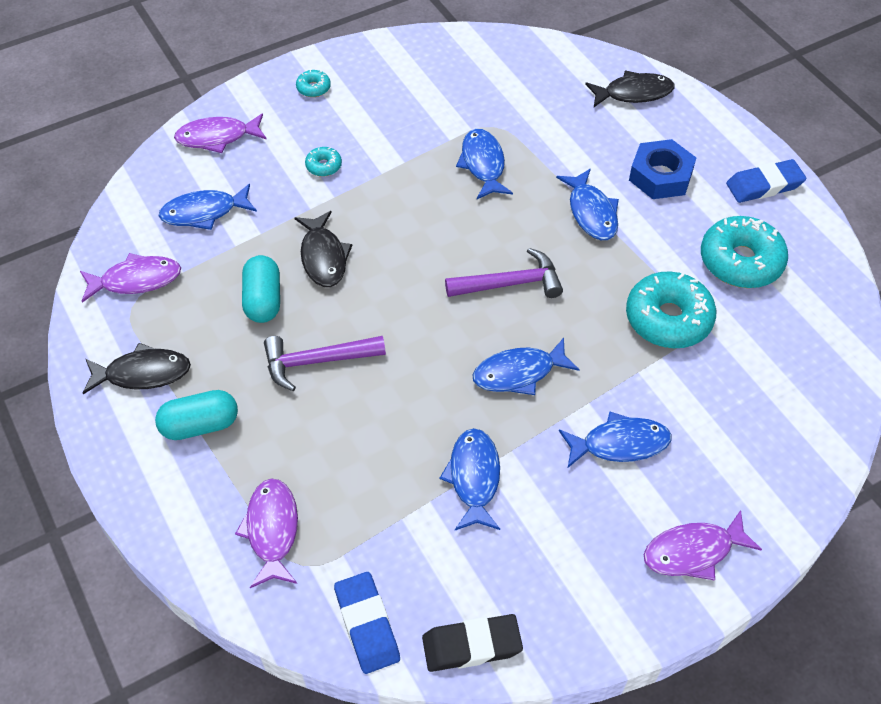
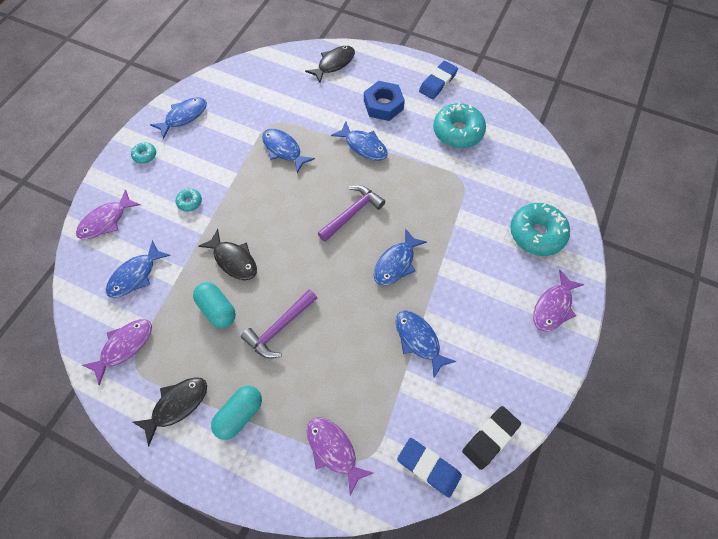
camera: 35 degrees left, 10 degrees up
blue fish [559,412,672,468] -> blue fish moved to [150,97,207,139]
turquoise donut [626,271,716,348] -> turquoise donut moved to [510,203,570,256]

